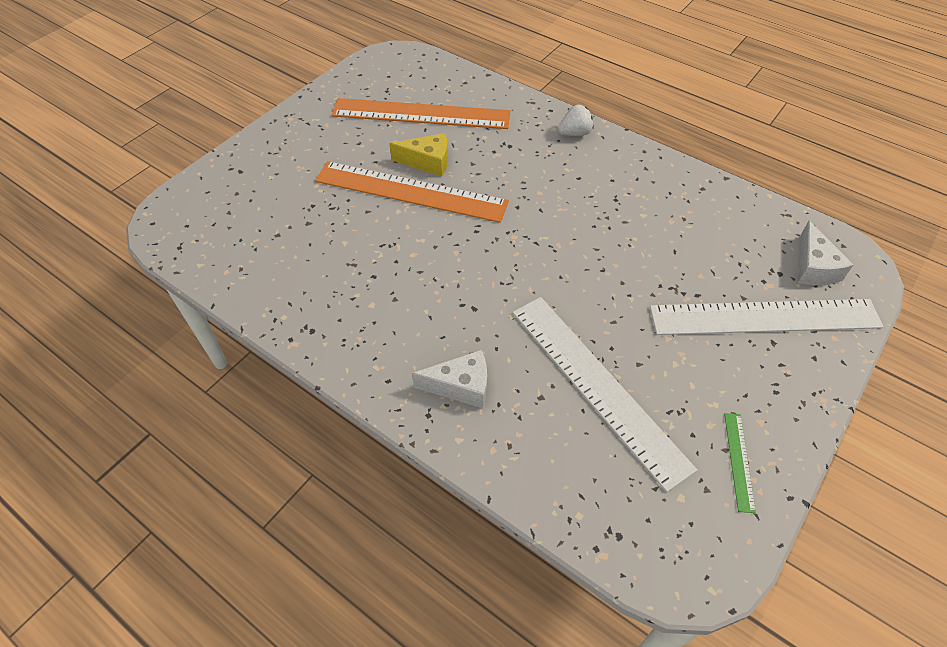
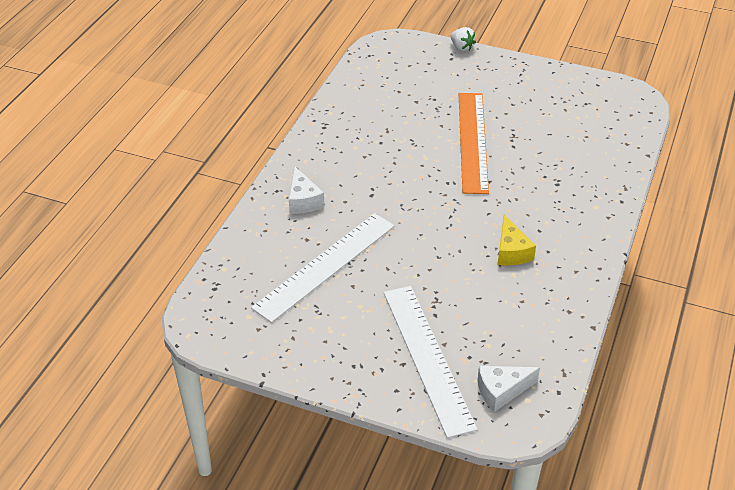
camera: 75 degrees right, 10 degrees down
orange ruler [332,98,510,129] -> none
yellow cheese [389,133,448,176] -> yellow cheese moved to [498,214,536,265]
white strawberry [558,104,594,136] -> white strawberry moved to [451,27,476,52]
green ruler [724,413,756,513] -> none

